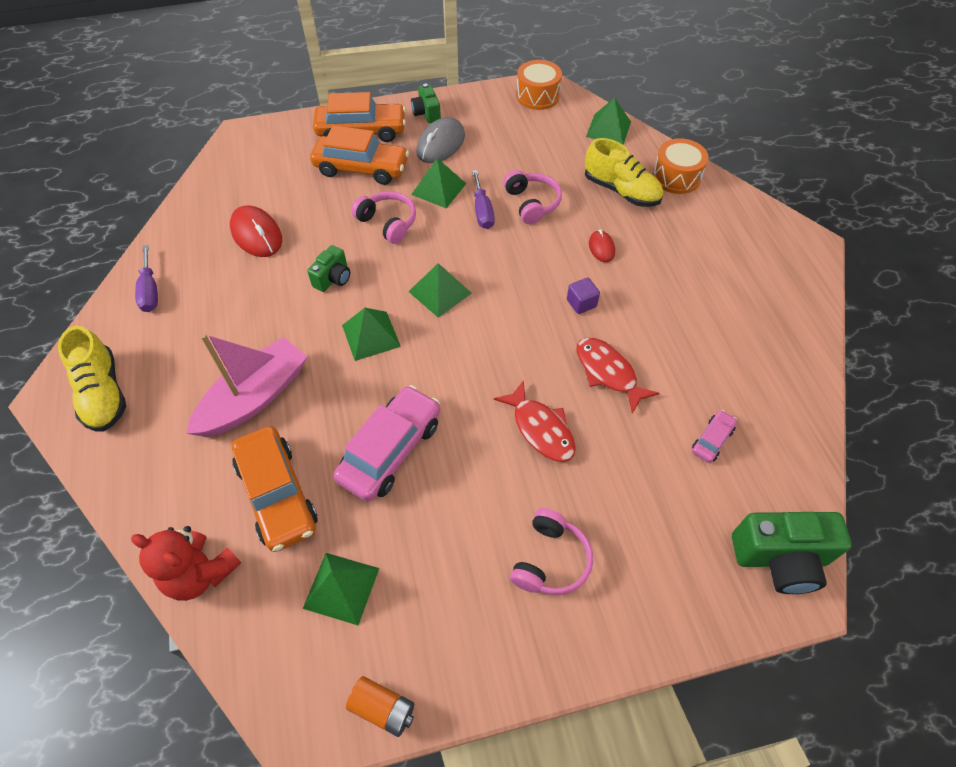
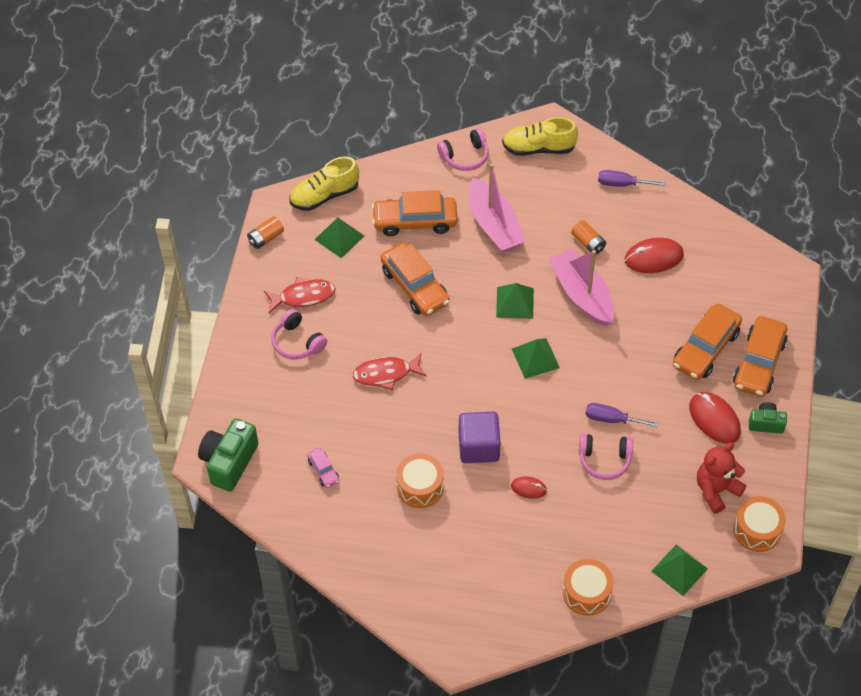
camera: 115 degrees right, 0 degrees up
red teddy bear [131,526,241,601] -> red teddy bear moved to [697,442,746,514]
green camera [307,245,350,292] -> pink boat [549,248,614,326]
pink car [334,385,440,502] -> orange car [381,242,450,316]
pink headphones [351,191,416,244] -> pink headphones moved to [437,128,489,171]
green pyramid [411,158,466,208] -> none
grey mouse [416,117,465,163] -> red mouse [689,392,741,444]
purple cube [567,278,600,314] -> purple cube [459,412,501,463], size x1.95
red fish [576,338,659,413] -> red fish moved to [264,277,335,313]
yellow shoe [585,138,663,207] -> yellow shoe moved to [290,156,359,211]
none -> orange drum [396,453,444,508]
none -> orange battery [571,220,606,255]

